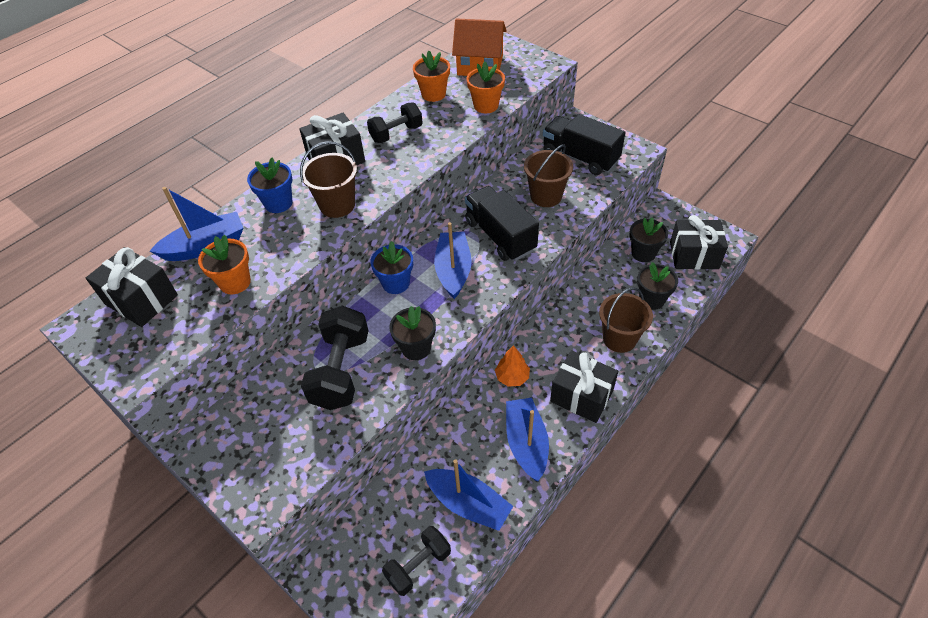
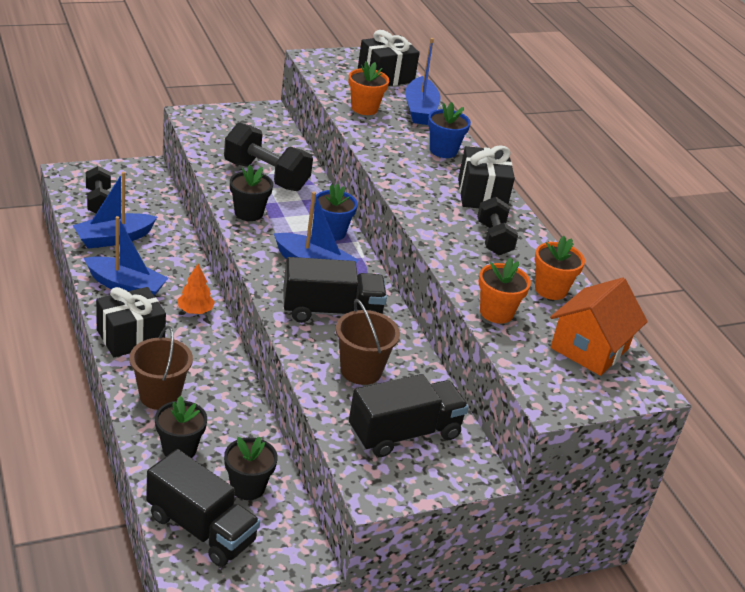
camera: 110 degrees right, 15 degrees down
brown bucket [300,141,357,218] -> none
black gift [670,215,728,270] -> black truck [146,449,260,567]

